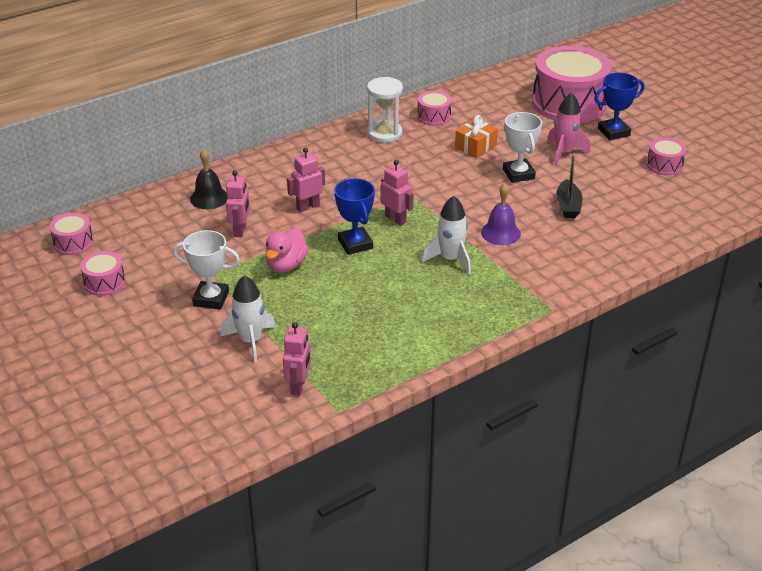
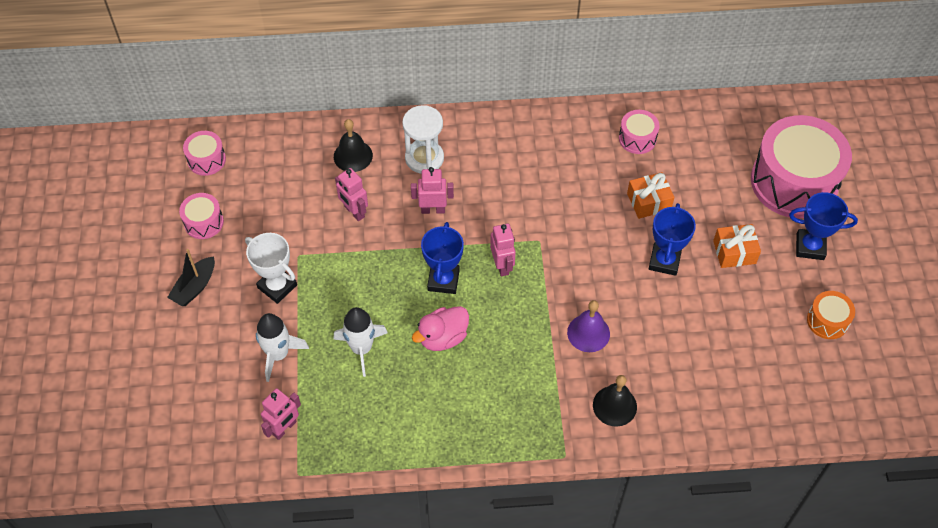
camera: 30 degrees right, 20 degrees up
pink robot [226,171,250,237] -> pink robot turned 105 degrees clockwise [335,168,368,221]
pink duck [265,228,309,272] -> pink duck moved to [412,306,469,351]
white hourglass [367,77,403,143] -> white hourglass moved to [402,105,444,174]
white rocket [422,196,471,274] -> white rocket moved to [333,307,388,377]
white trophy [503,112,542,183] -> blue trophy [649,203,696,276]
pink rocket [547,92,590,166] -> orange gift [713,224,761,268]
black boat [556,154,583,218] -> black boat moved to [167,249,215,306]
pink drum [647,138,686,176] -> orange drum [807,291,855,339]
none -> black bell [593,375,637,427]

